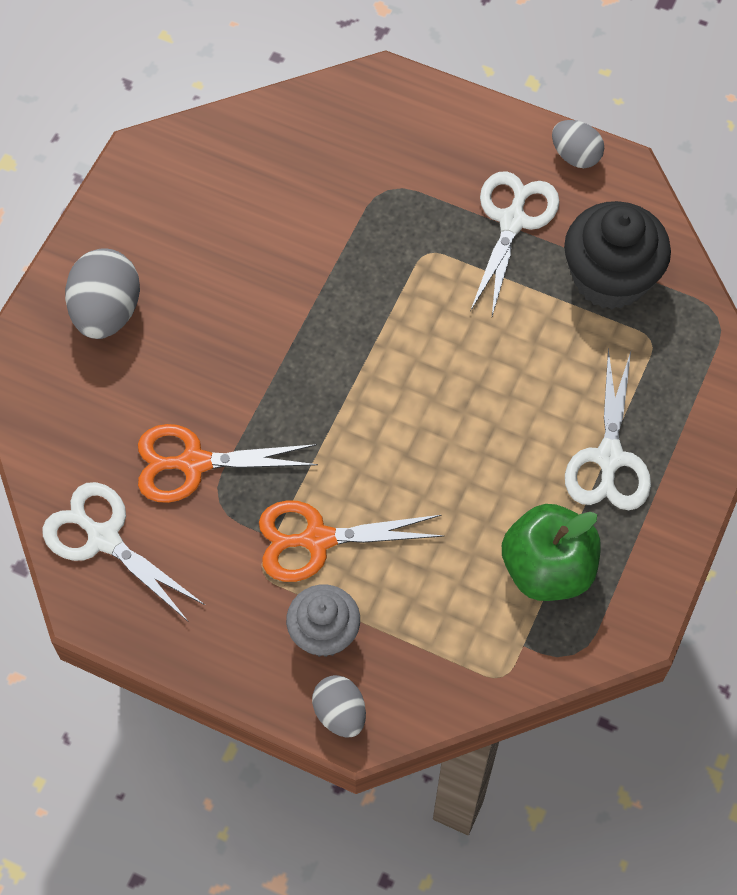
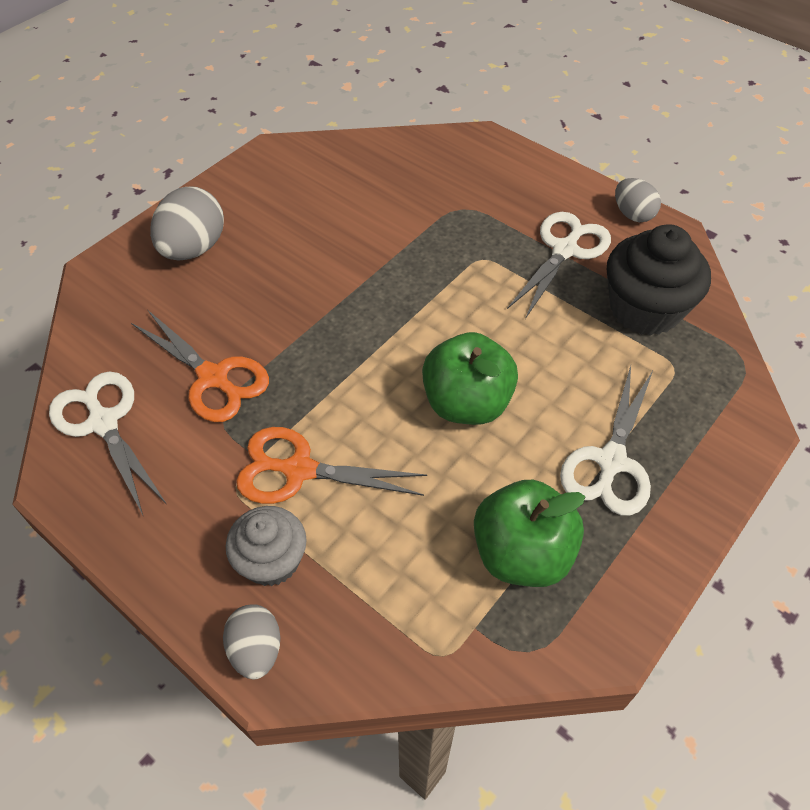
camera: 15 degrees right, 10 degrees down
orange scissors [138,424,318,503] -> orange scissors turned 150 degrees counterclockwise [131,310,269,422]
none -> green apple [422,332,518,425]

